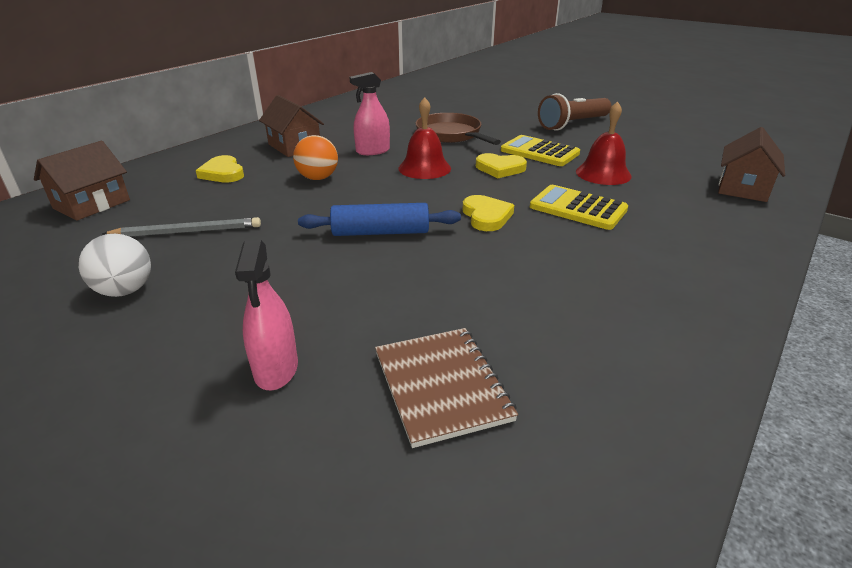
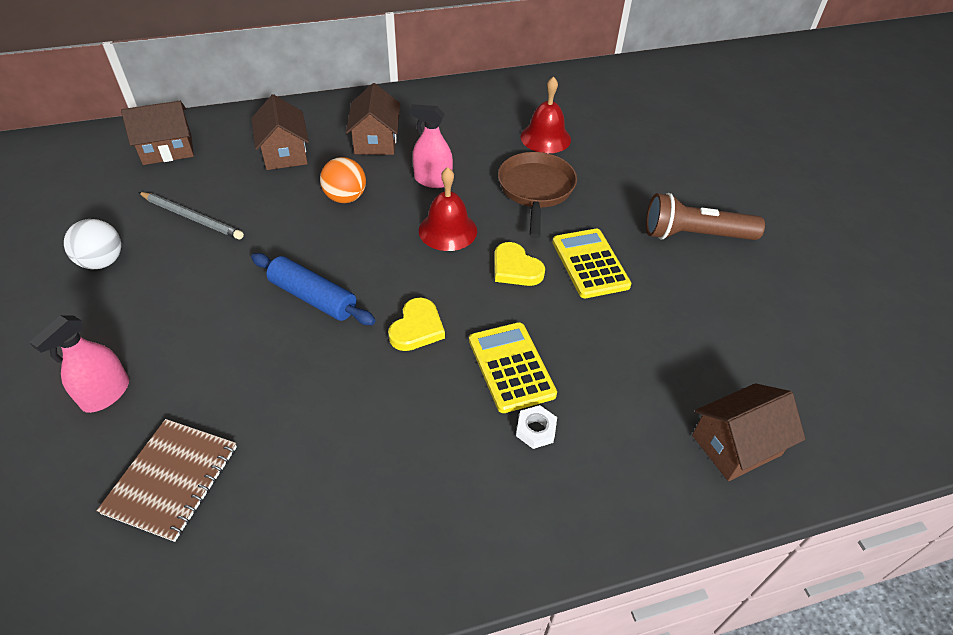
camera: 35 degrees right, 15 degrees up
yellow heart [196,155,244,183] -> brown house [252,94,309,170]
red bell [576,101,632,185] -> red bell moved to [520,76,571,153]
none -> white nut [516,405,557,449]

